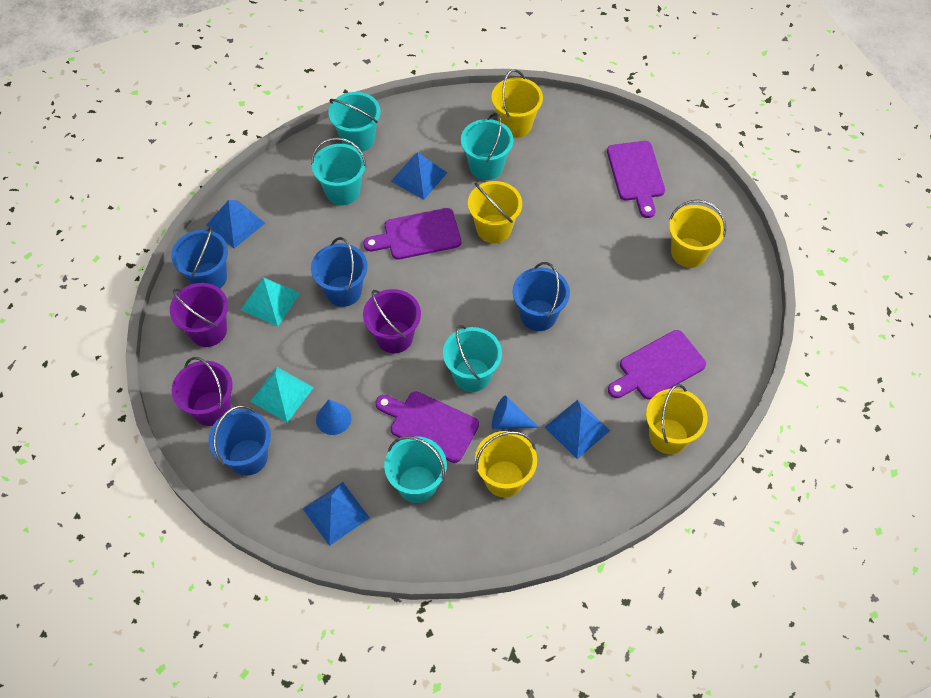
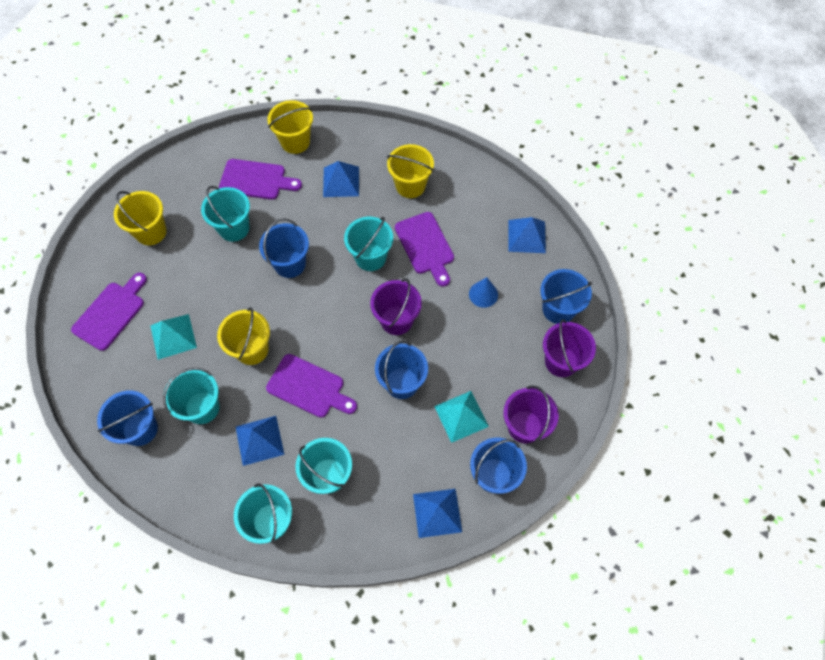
camera: 140 degrees left, 5 degrees up
turquoise pyramid [250,367,314,423] -> turquoise pyramid moved to [150,314,197,360]
turquoise bucket [384,436,447,503] -> turquoise bucket moved to [201,186,250,242]
yellow bucket [491,69,543,138] -> blue bucket [97,390,158,446]
blue cone [492,396,539,429] -> none

